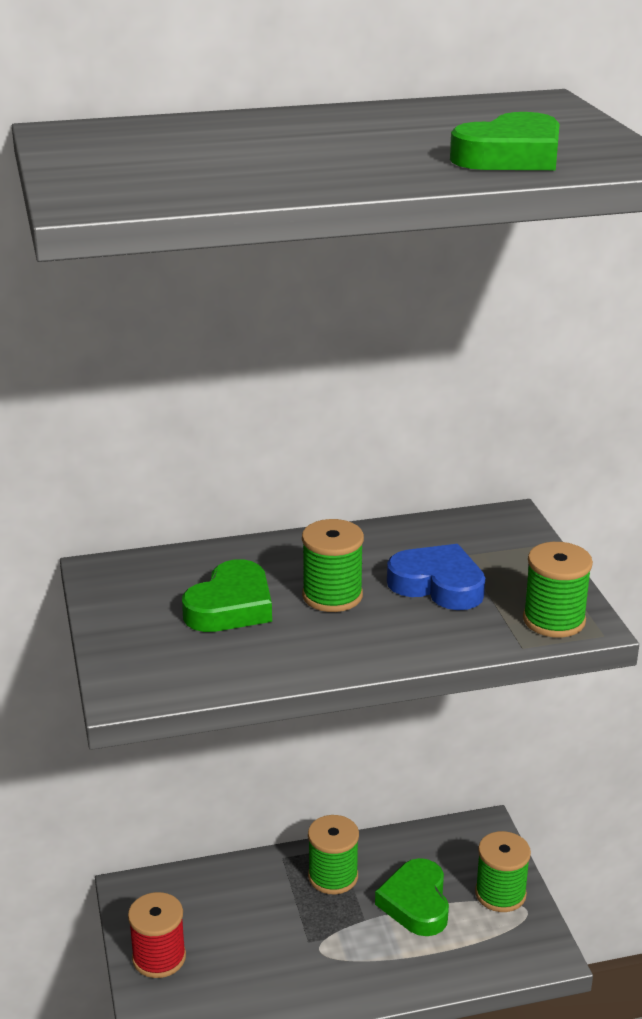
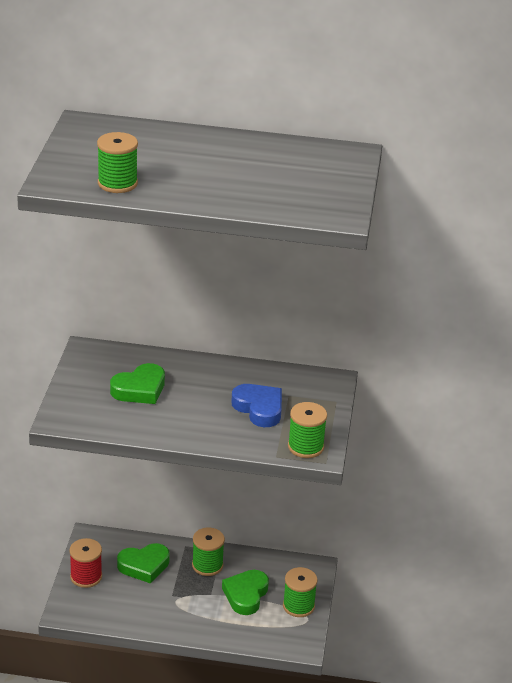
camera: 20 degrees right, 5 degrees up
green spool [302,519,364,612] -> green spool moved to [97,132,138,193]
green heart [450,112,560,170] -> green heart moved to [117,543,170,584]

